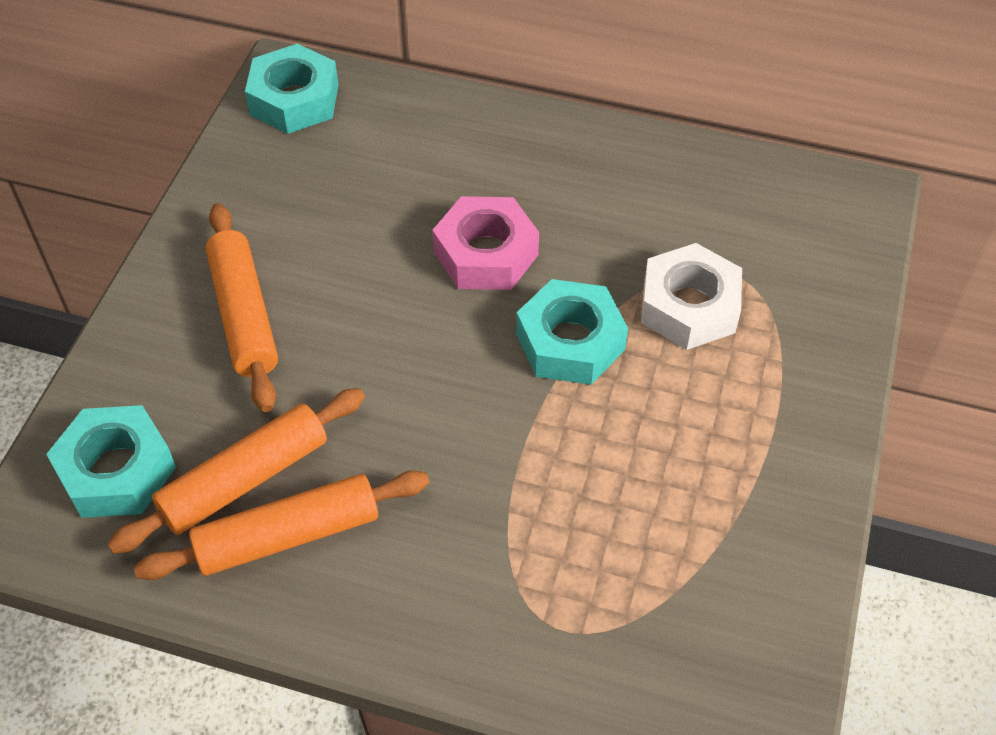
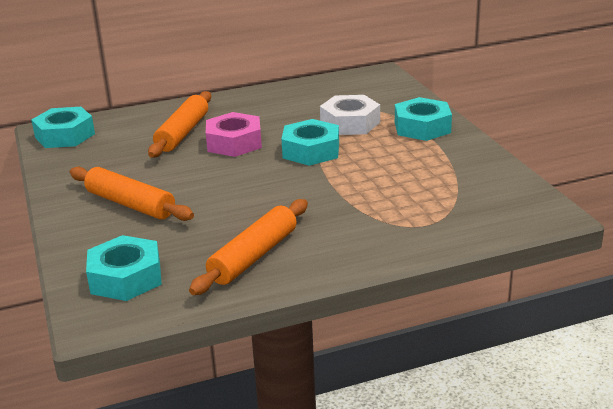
camera: 35 degrees left, 25 degrees down
orange rolling pin [107,388,365,554] -> orange rolling pin moved to [148,91,211,158]
none -> turquoise nut [395,97,452,141]

